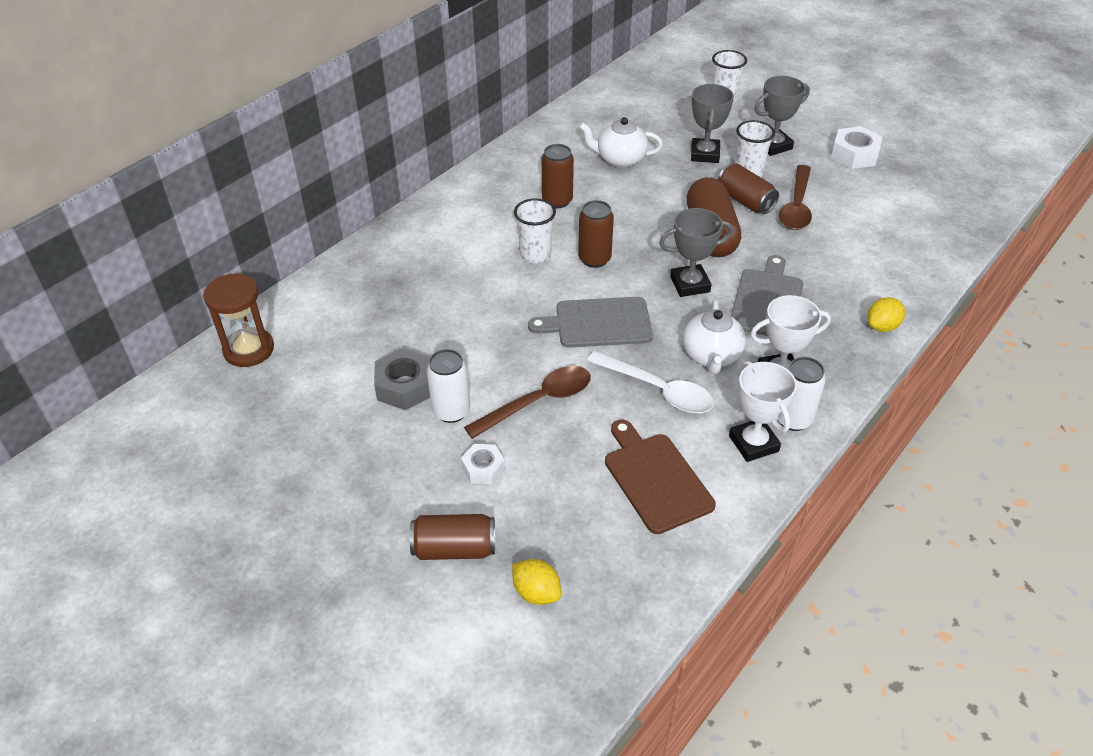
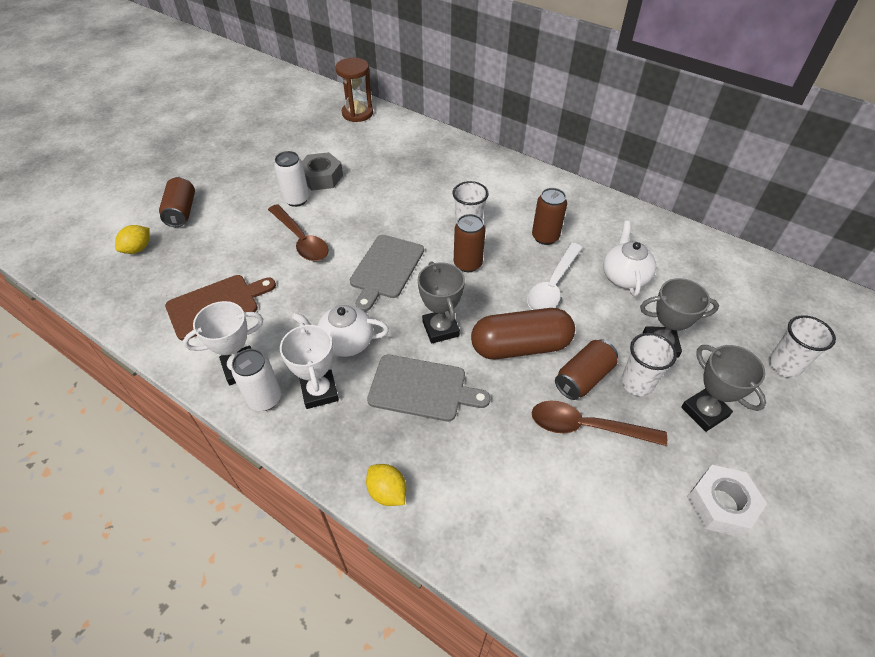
camera: 85 degrees right, 5 degrees up
white nut [461,444,505,484] -> none
grey cutting board [528,297,653,348] -> grey cutting board turned 150 degrees counterclockwise [350,235,424,311]
white spoon [587,351,714,413] -> white spoon moved to [527,243,583,310]

